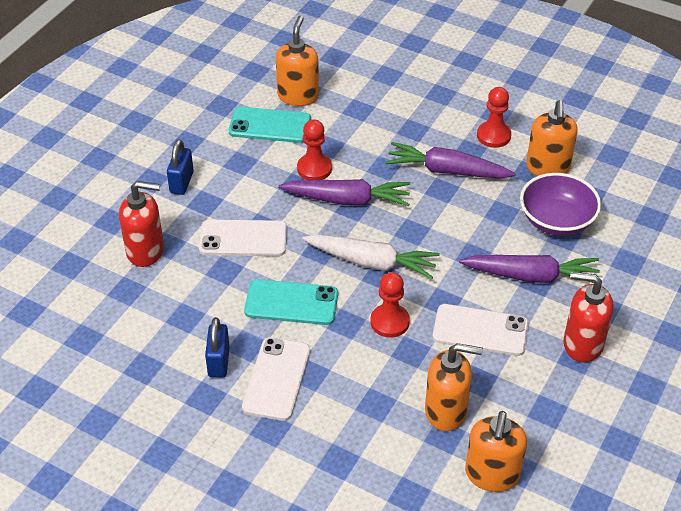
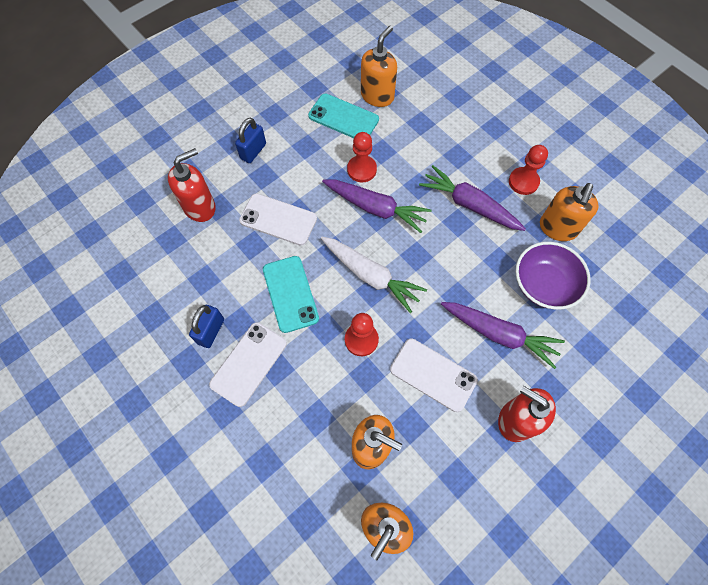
camera: 20 degrees right, 20 degrees up
red soap dispenser [119,181,164,267] -> red soap dispenser turned 60 degrees counterclockwise [168,148,216,222]
turquoise phone [244,279,338,325] -> turquoise phone turned 45 degrees clockwise [263,256,319,333]

